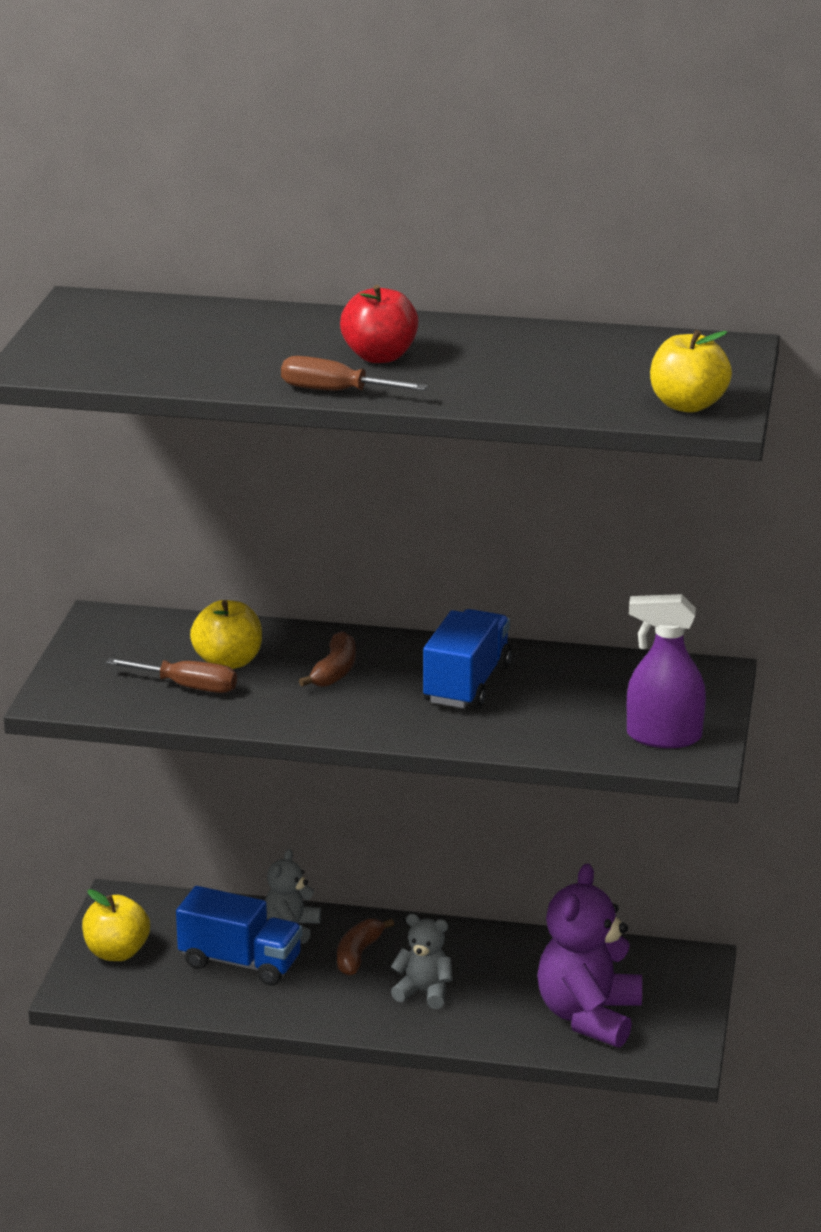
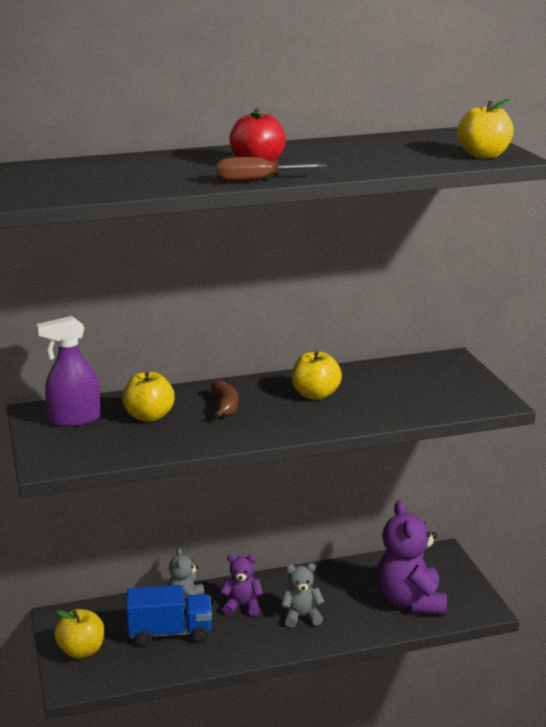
camera: 25 degrees left, 5 degrees down
brown screwdriver [106,658,237,693] -> none
brown banana [337,918,394,976] -> purple teddy bear [220,554,263,616]
blue truck [423,609,512,709] -> yellow apple [291,350,342,400]
purple spray bottle [627,594,706,748] -> purple spray bottle moved to [37,316,101,427]

